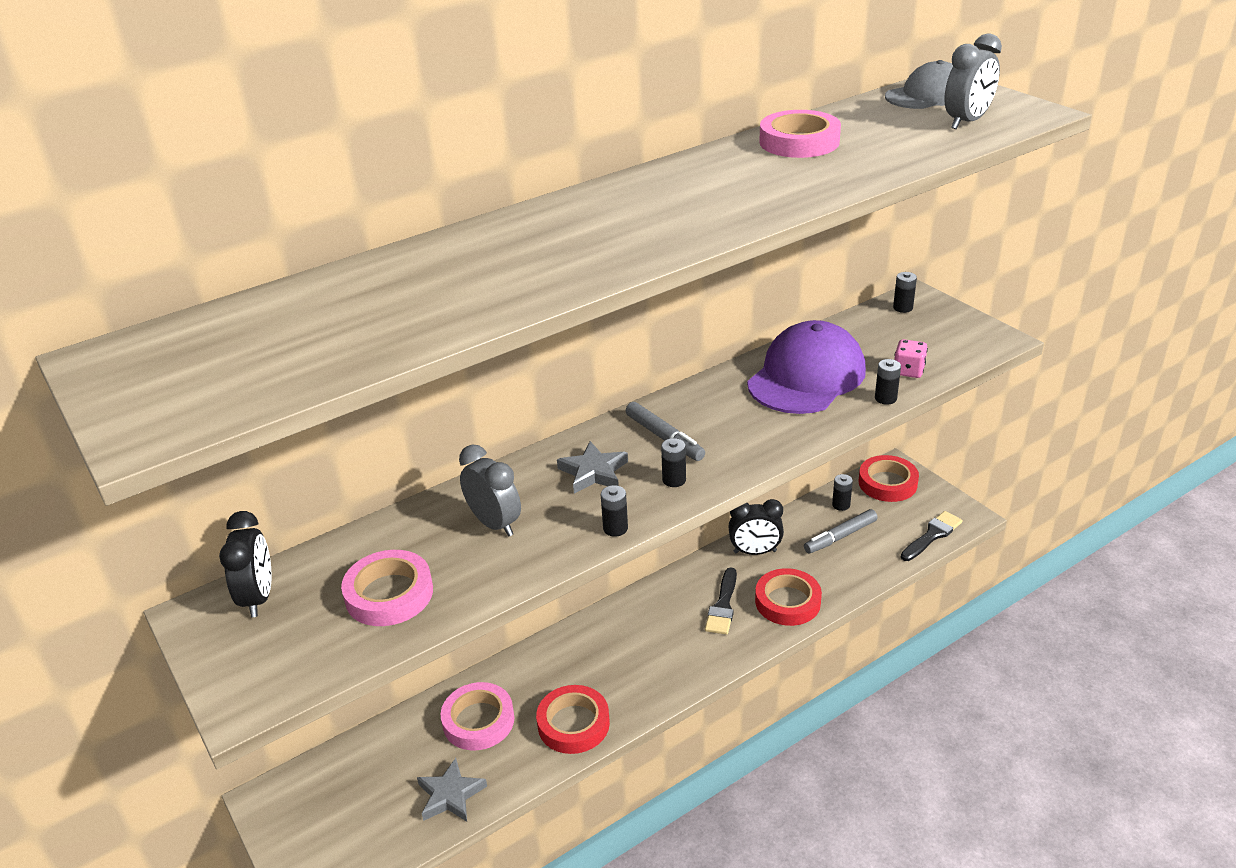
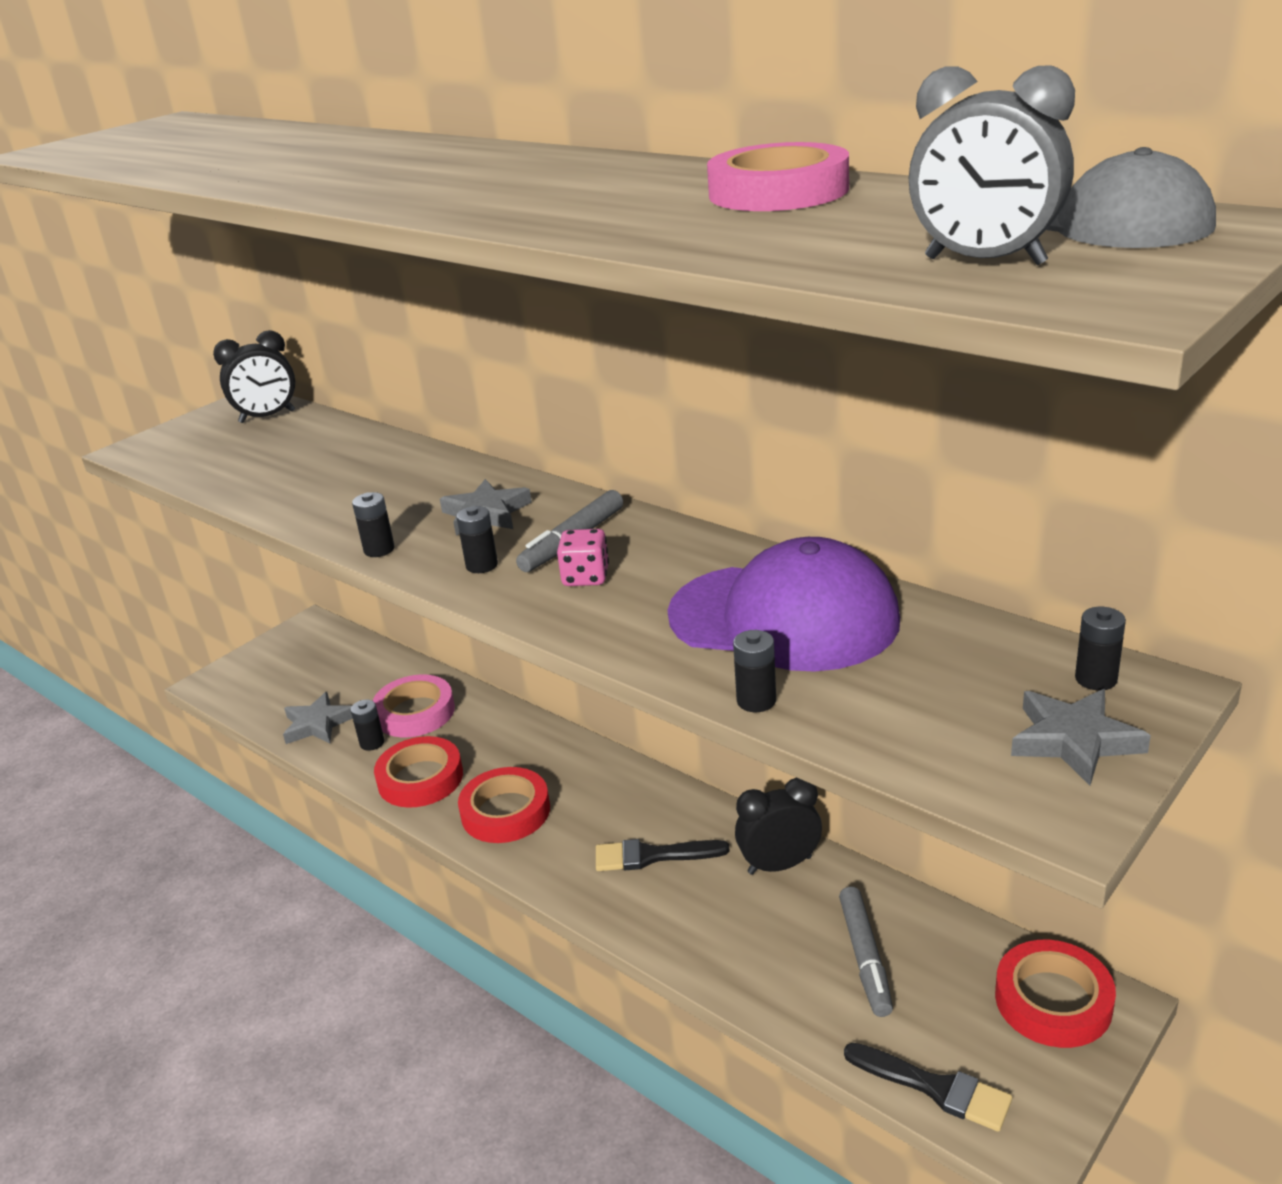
camera: 75 degrees right, 5 degrees down
pink tape [341,550,433,626] -> none
grey clock [459,444,521,537] -> none
black clock [728,499,784,555] -> black clock turned 90 degrees clockwise [735,777,822,875]
red tape [755,568,822,626] -> red tape moved to [458,767,550,843]
grey marker [804,509,878,553] -> grey marker turned 135 degrees counterclockwise [839,887,893,1017]
black battery [832,474,853,511] -> black battery moved to [351,700,384,751]
pink dice [894,339,928,378] -> pink dice moved to [557,529,609,586]
none -> grey star [1011,689,1151,786]

